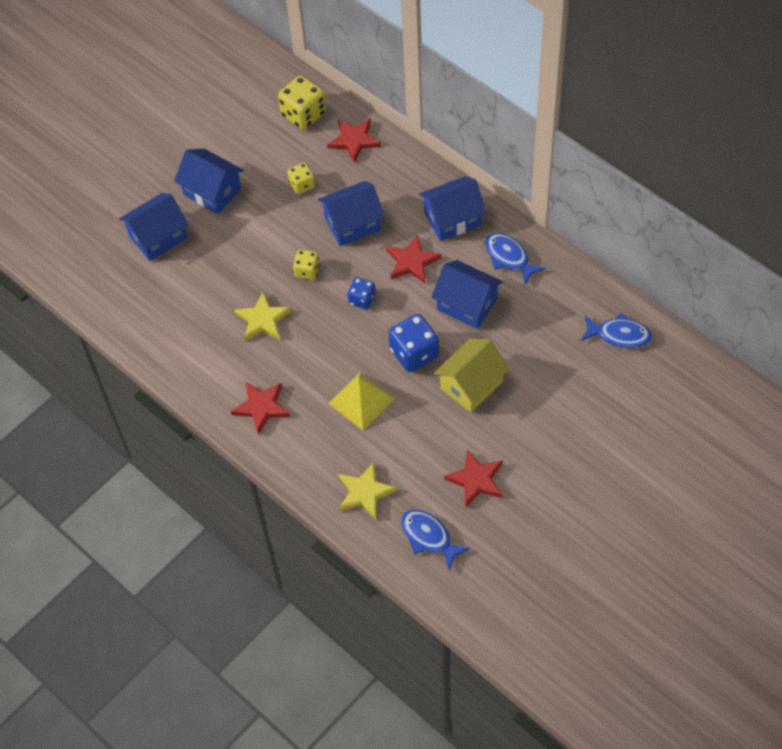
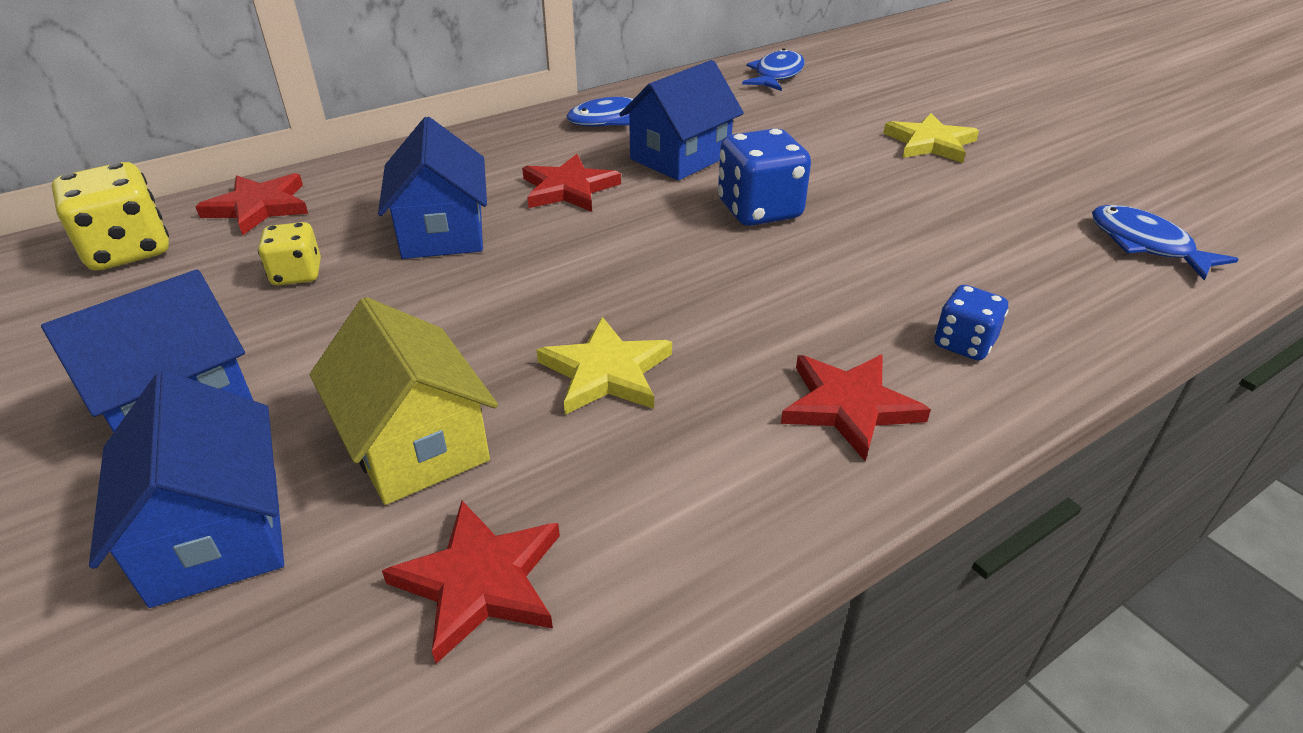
camera: 80 degrees left, 20 degrees down
yellow dice [293,250,320,280] -> none
yellow pyramid [328,373,395,430] -> none
yellow star [338,462,397,519] -> yellow star moved to [883,113,979,163]
blue dice [348,277,376,309] -> blue dice moved to [934,285,1008,361]
blue fish [401,510,470,570] -> blue fish turned 90 degrees clockwise [1092,205,1239,280]
blue house [419,176,487,241] -> none
yellow house [434,338,510,413] -> yellow house moved to [310,297,498,505]
red star [444,450,503,507] -> red star moved to [382,501,560,664]

